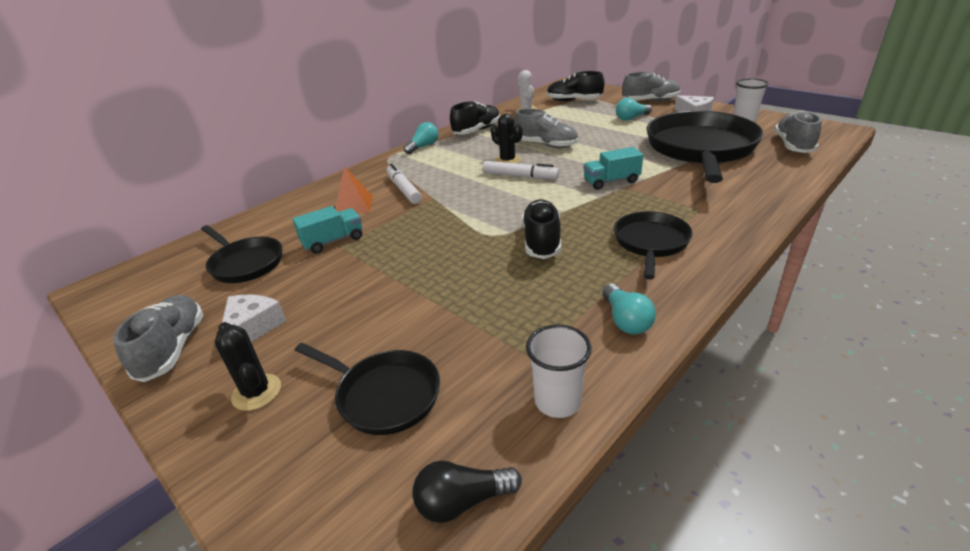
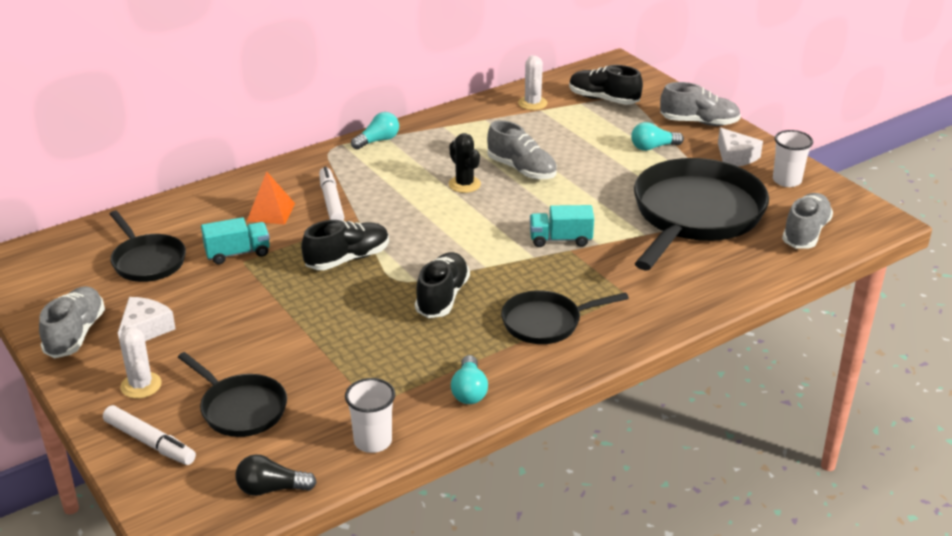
camera: 10 degrees right, 0 degrees up
black cactus [215,322,281,411] -> white cactus [119,323,162,398]
black shoe [450,101,500,135] -> black shoe moved to [301,220,389,270]
white marker [483,161,559,179] -> white marker moved to [103,405,196,465]
black pan [614,211,693,280] -> black pan turned 135 degrees counterclockwise [501,290,629,344]

